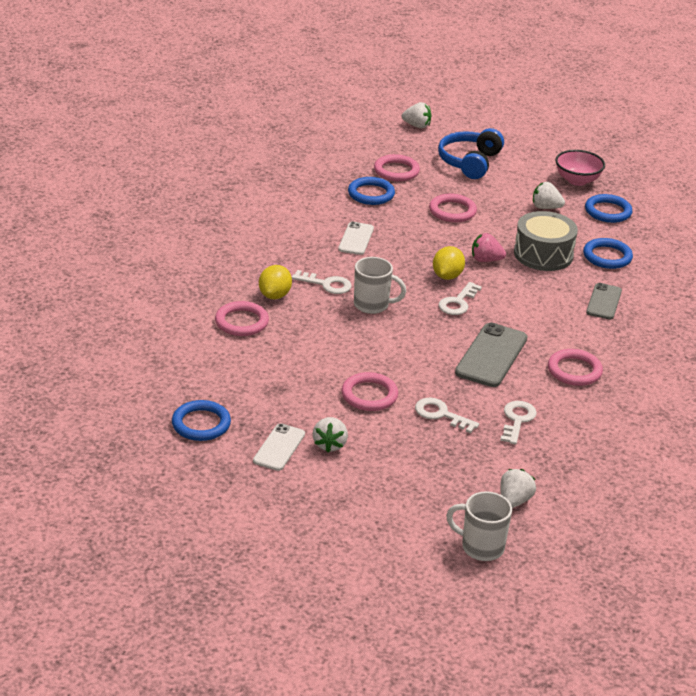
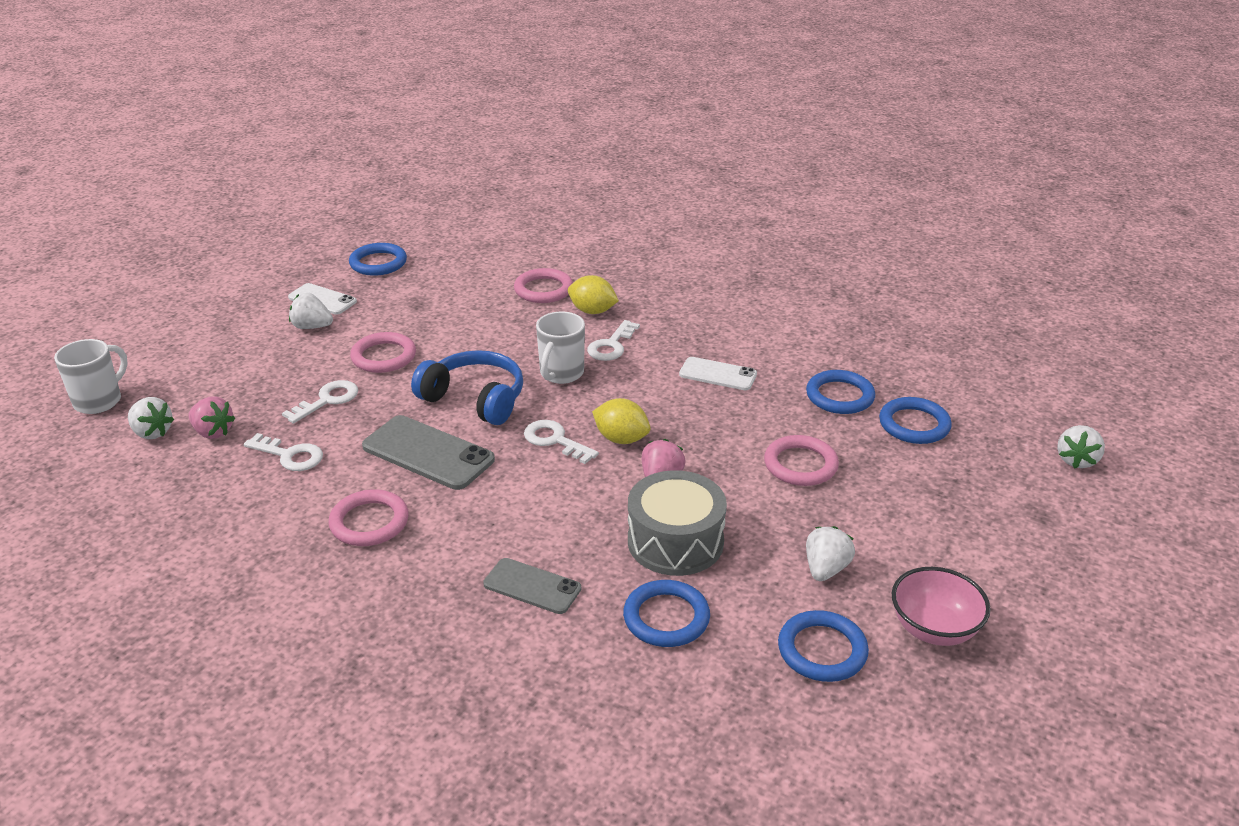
camera: 100 degrees right, 0 degrees up
pink ring [374,154,420,181] -> blue ring [879,397,952,444]
blue headphones [438,128,504,179] -> blue headphones moved to [411,350,523,425]
none -> pink strawberry [189,396,236,439]

